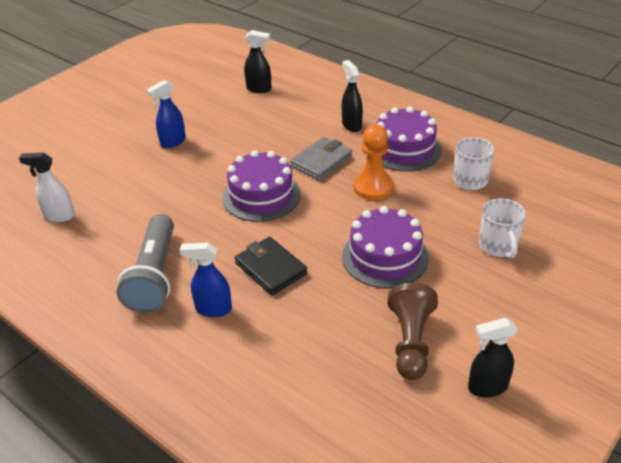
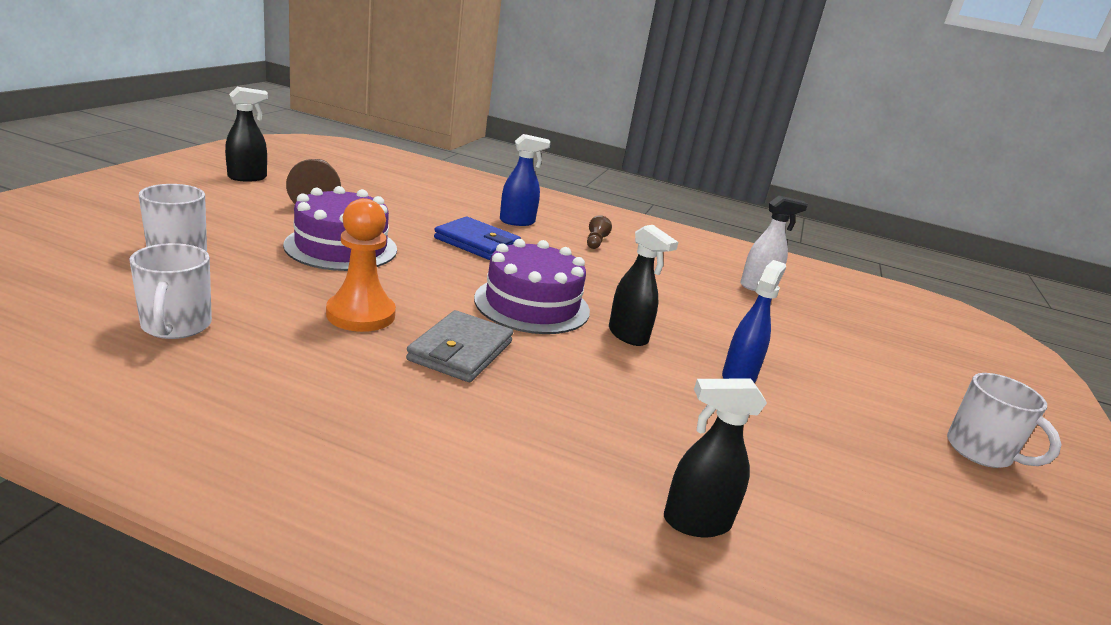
camera: 155 degrees right, 15 degrees down
grey flashlight [117,214,174,313] -> brown pawn [587,215,612,249]
black wallet [235,237,307,295] -> blue wallet [434,217,521,260]
black spray bottle [342,60,363,132] -> black spray bottle moved to [609,225,678,346]
purple cake [376,106,441,172] -> none
none -> white mug [947,373,1062,468]

